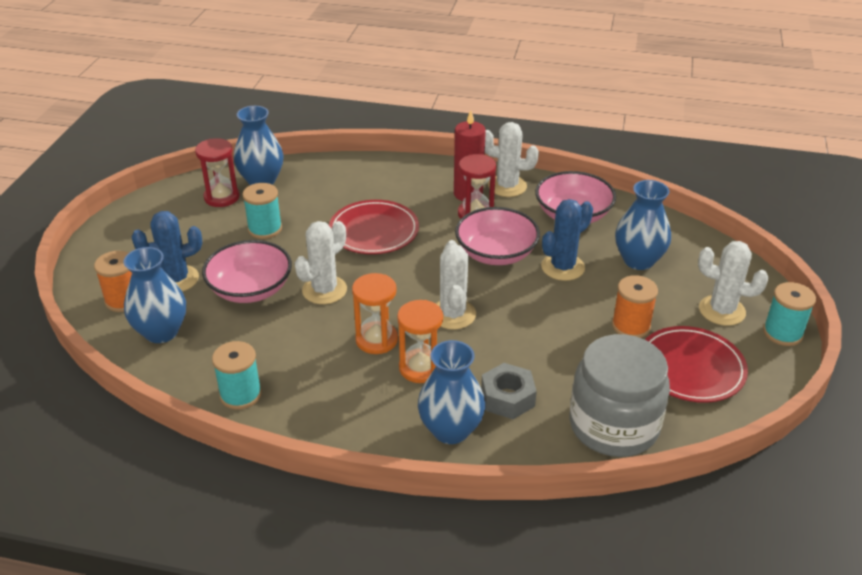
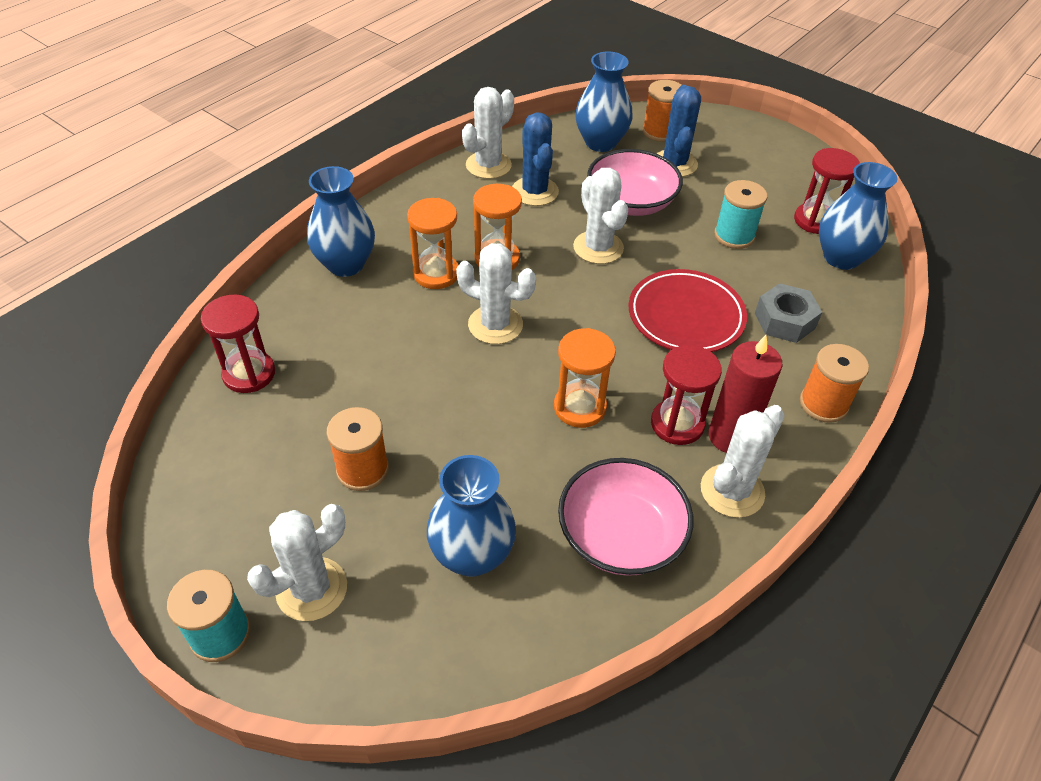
camera: 115 degrees right, 10 degrees up
turquoise spool [212,341,262,410] -> white cactus [462,87,514,179]
pink bowl [455,207,540,265] -> orange hourglass [554,328,616,428]
grey nut [481,363,537,419] -> grey nut moved to [755,283,822,343]
blue cactus [541,199,593,281] -> blue cactus moved to [512,112,559,206]
grey jar [569,334,670,457] -> red hourglass [201,295,275,393]
red plate [645,326,748,403] -> none
none -> orange spool [800,344,869,423]

